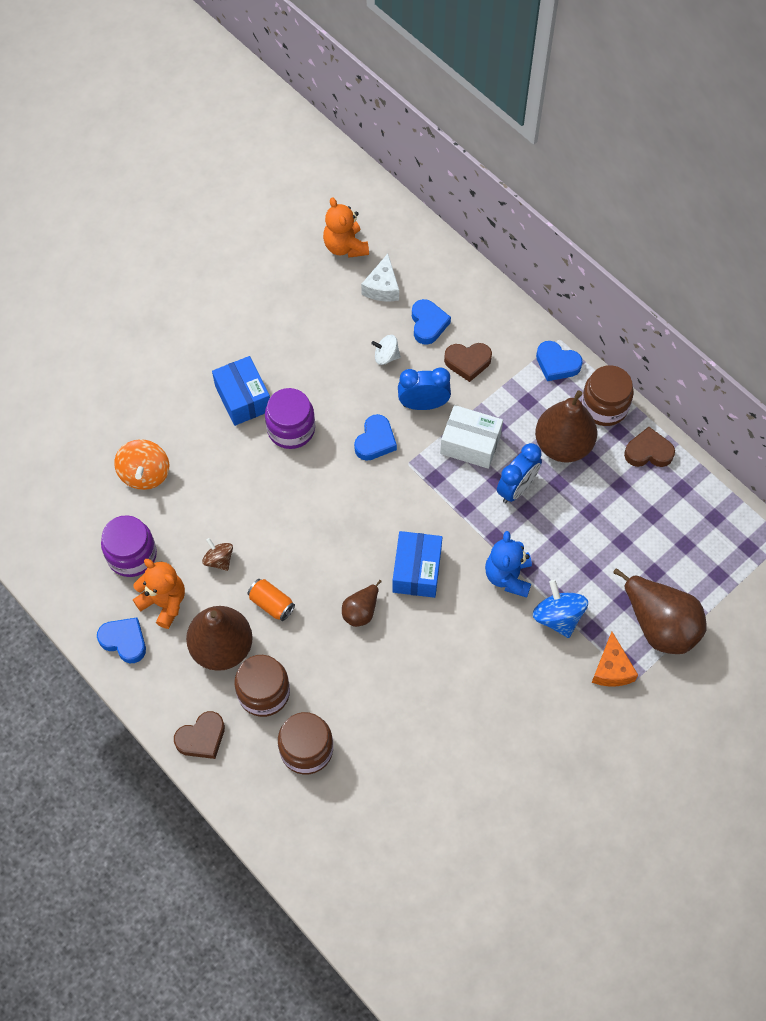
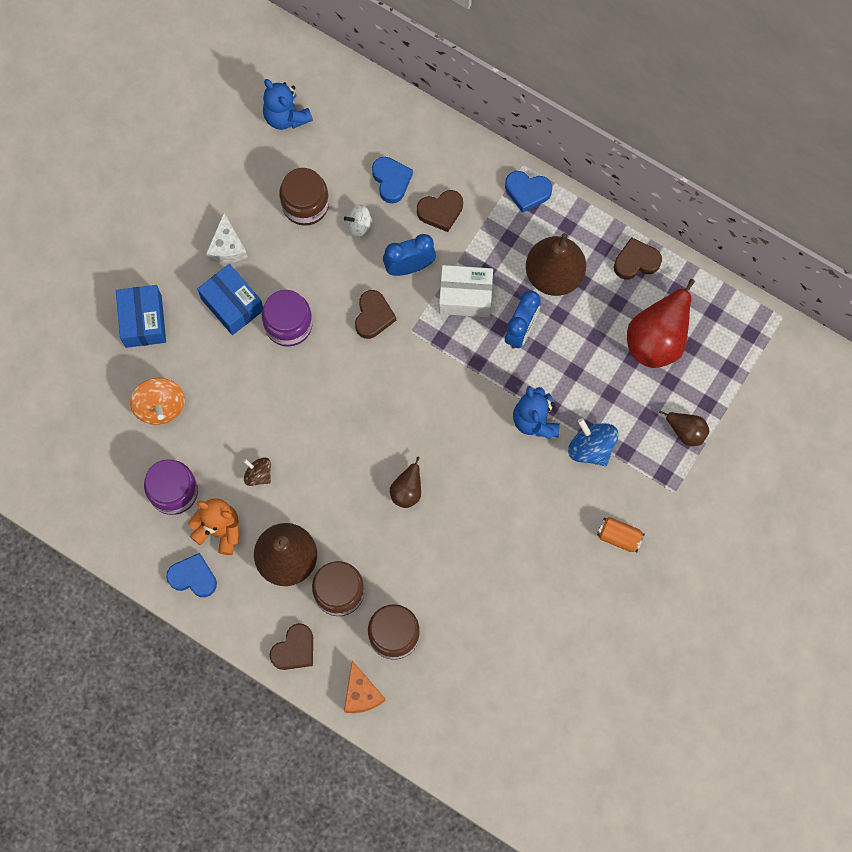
camera: 15 degrees left, 10 degrees up
orange can [248,579,295,621] -> orange can moved to [597,517,645,553]
orange teddy bear [323,197,369,258] -> blue teddy bear [263,79,313,130]
blue heart [354,414,397,461] -> brown heart [355,290,396,339]
white cheese [361,254,399,301] -> white cheese moved to [206,213,248,263]
blue box [392,531,443,598] -> blue box moved to [116,285,166,348]
brown jar [581,365,634,426] -> brown jar moved to [279,168,329,226]
orange cheese [591,632,638,687] -> orange cheese moved to [344,661,386,713]
brown pear [614,568,707,654] -> brown pear [659,410,709,446], size x0.52
none -> red pear [627,279,695,368]

